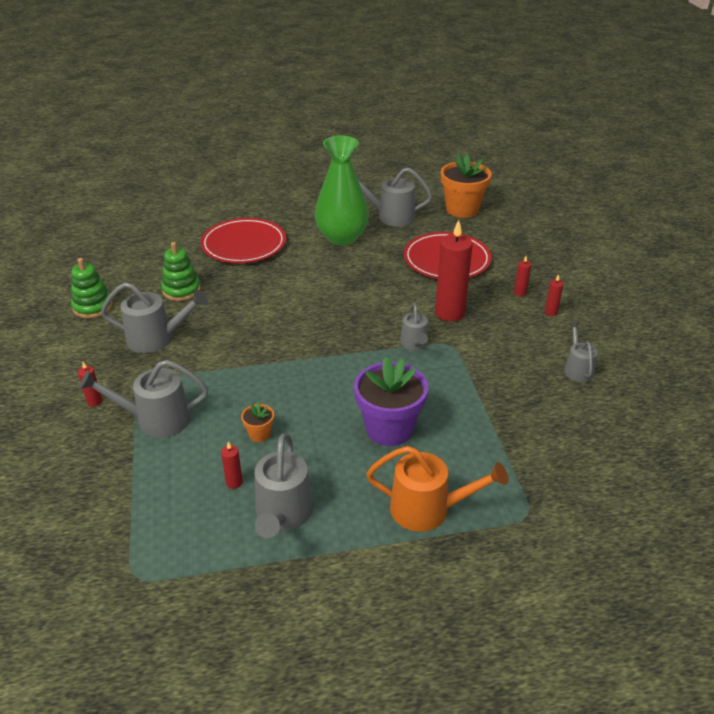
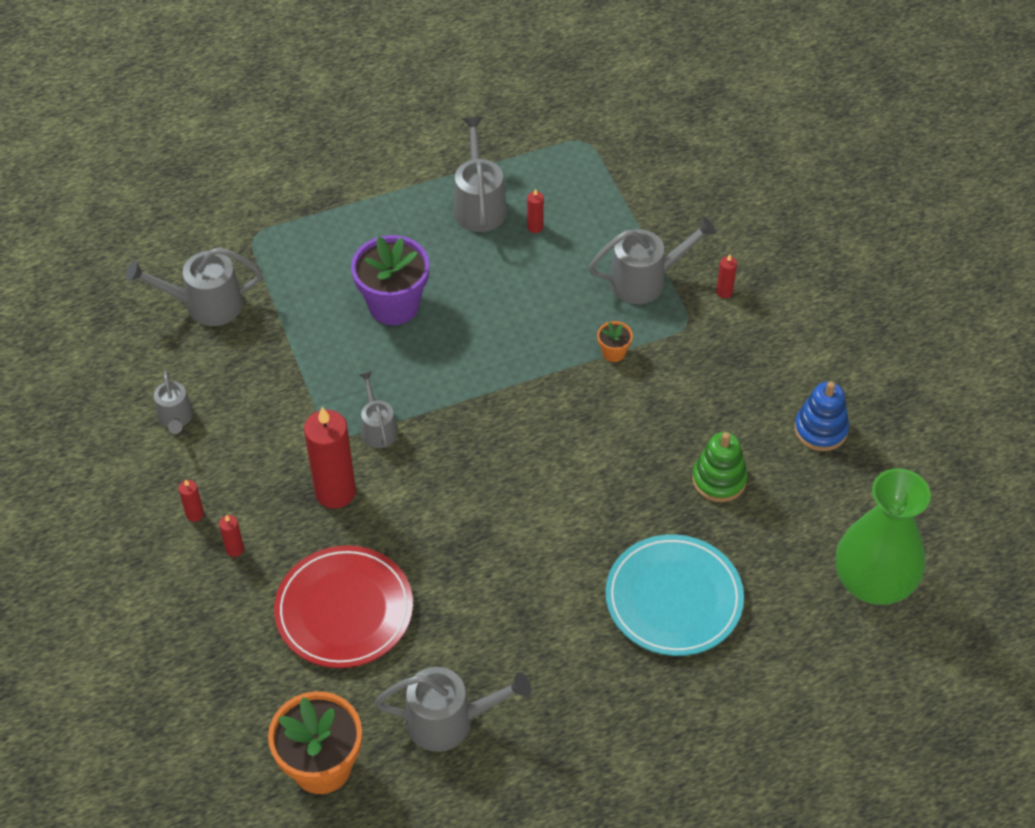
camera: 170 degrees right, 15 degrees up
green stacking toy [71,258,113,318] -> blue stacking toy [794,381,849,451]
grey watering can [101,282,208,353] -> grey watering can moved to [126,247,262,326]
red plate [201,218,286,263] -> turquoise plate [605,534,744,656]
orange flower pot [241,402,274,442] -> orange flower pot moved to [597,321,633,362]
green vase [315,135,369,245] -> green vase moved to [836,468,931,605]
orange watering can [366,446,508,532] -> none

